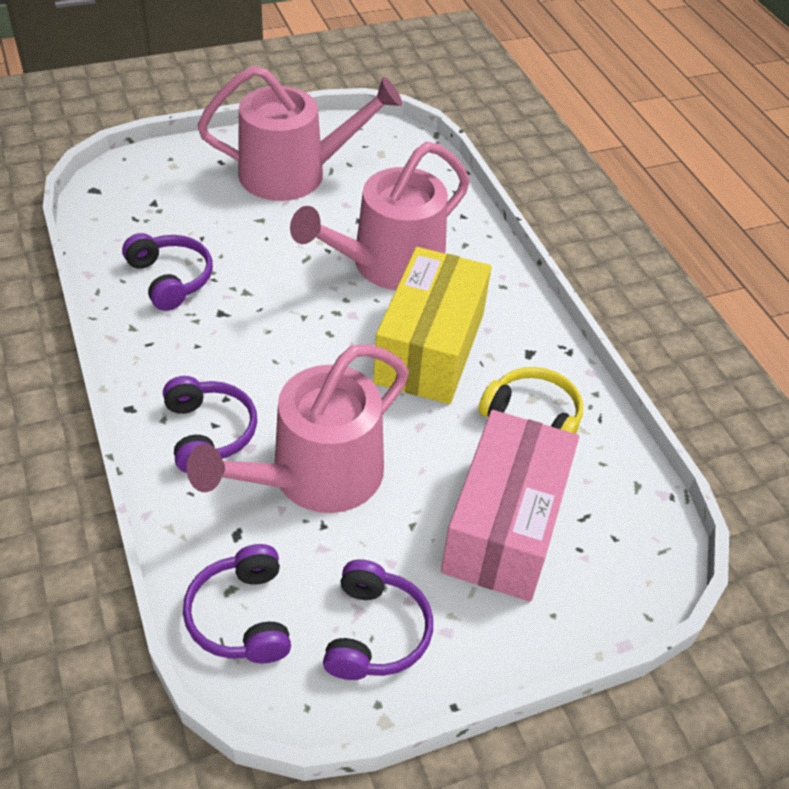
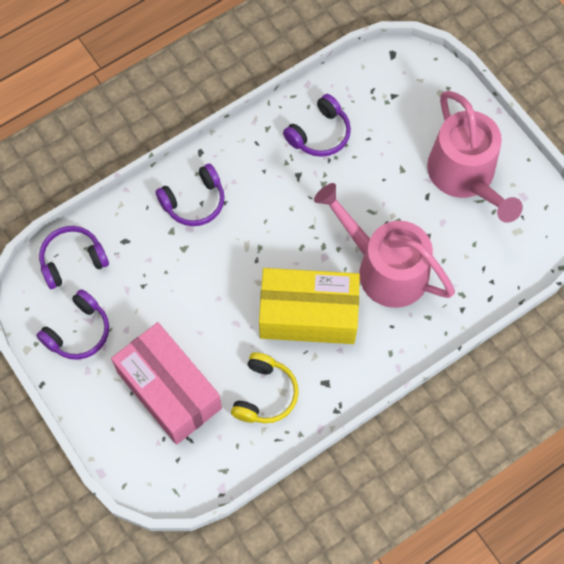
camera: 80 degrees right, 20 degrees up
pink watering can [187,344,409,513] -> none
purple headphones [323,559,433,680] -> purple headphones turned 45 degrees counterclockwise [36,289,109,360]
pink box [441,410,579,602] -> pink box turned 45 degrees clockwise [111,322,222,445]

